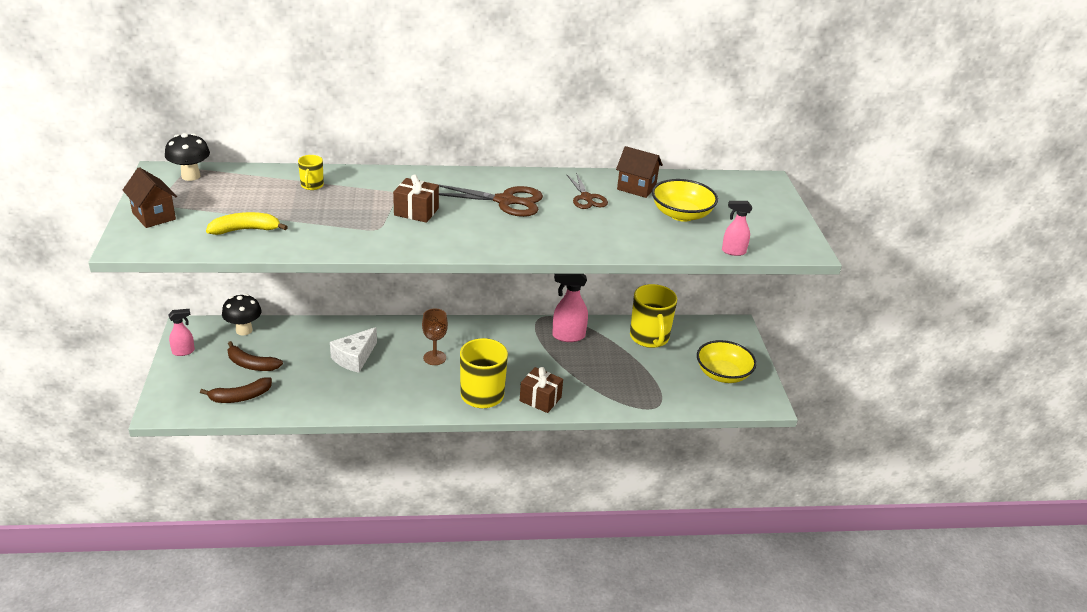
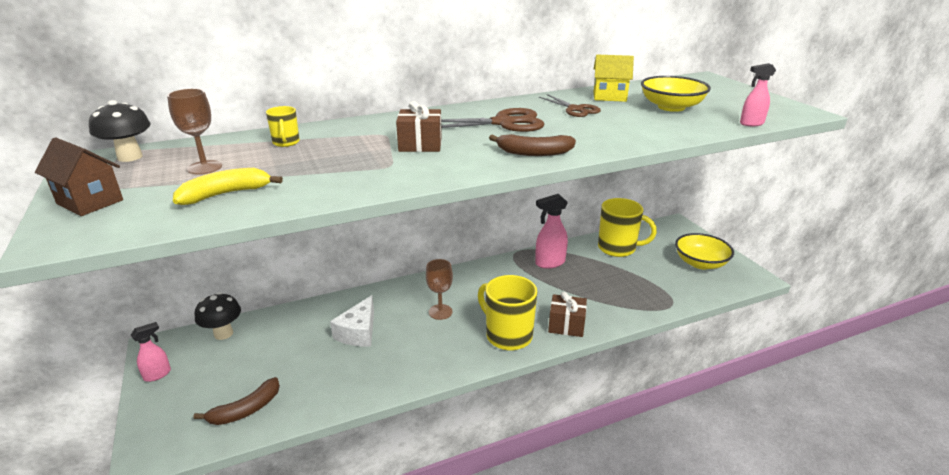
camera: 15 degrees left, 5 degrees down
brown banana [228,341,283,371] -> brown banana moved to [489,134,576,156]
brown house [616,146,663,198] -> yellow house [594,55,634,102]
yellow mug [630,284,677,348] -> yellow mug turned 45 degrees counterclockwise [598,198,657,257]
none -> brown goblet [167,88,222,175]

